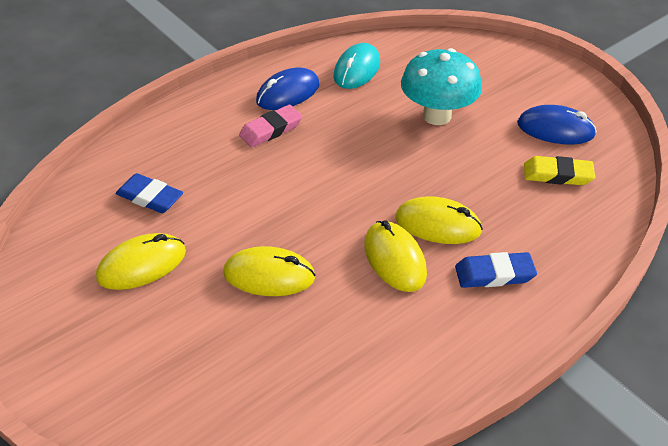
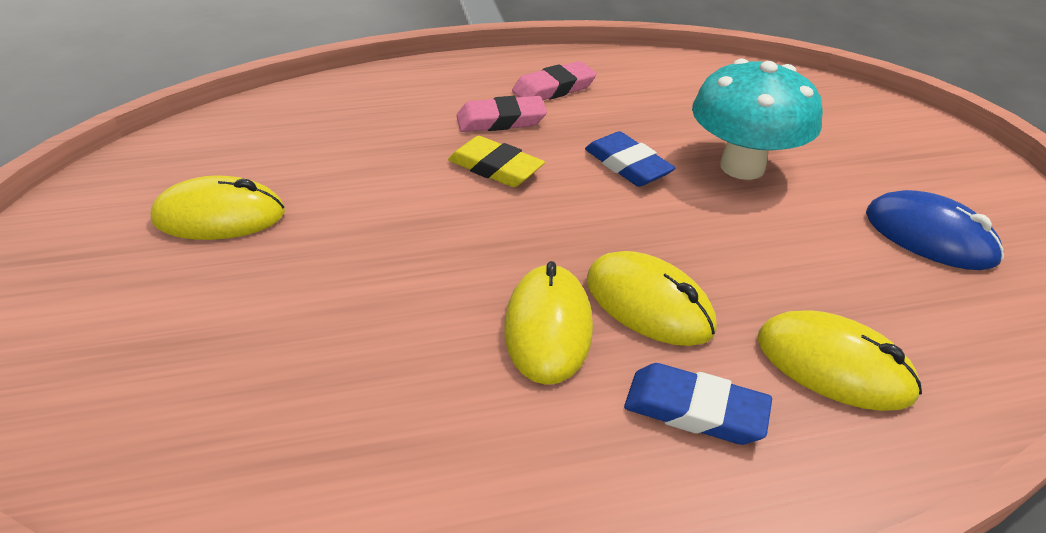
camera: 25 degrees right, 5 degrees down
blue eraser [116,173,183,213] -> blue eraser moved to [585,131,675,187]
yellow mouse [223,246,316,296] -> yellow mouse moved to [757,310,922,411]
blue mouse [256,68,320,110] -> pink eraser [512,61,597,100]
turquoise mouse [334,43,380,89] -> none
yellow eraser [524,156,595,185] -> yellow eraser moved to [448,136,545,187]

